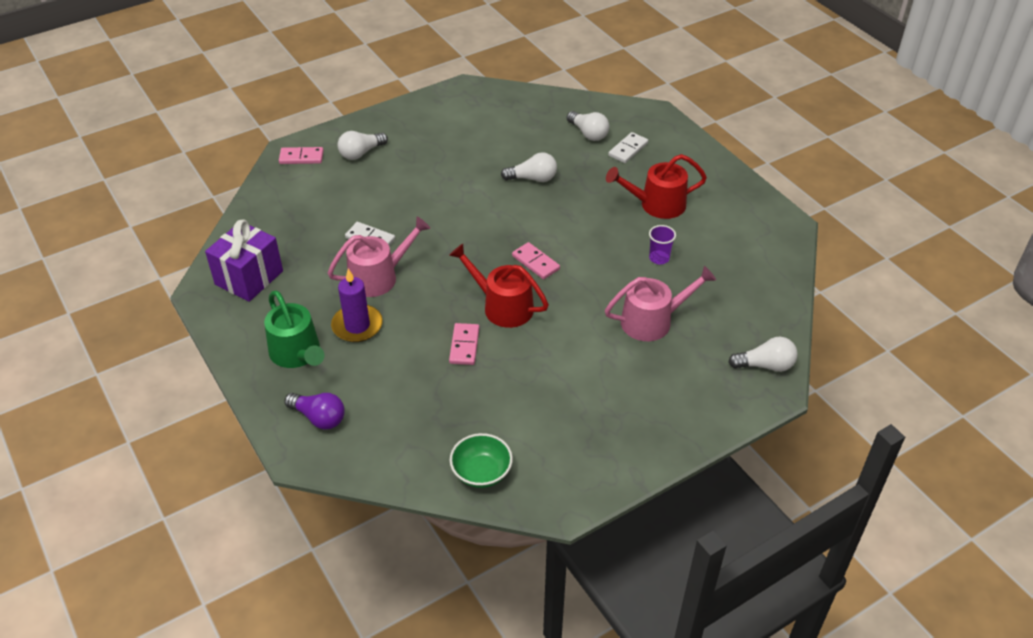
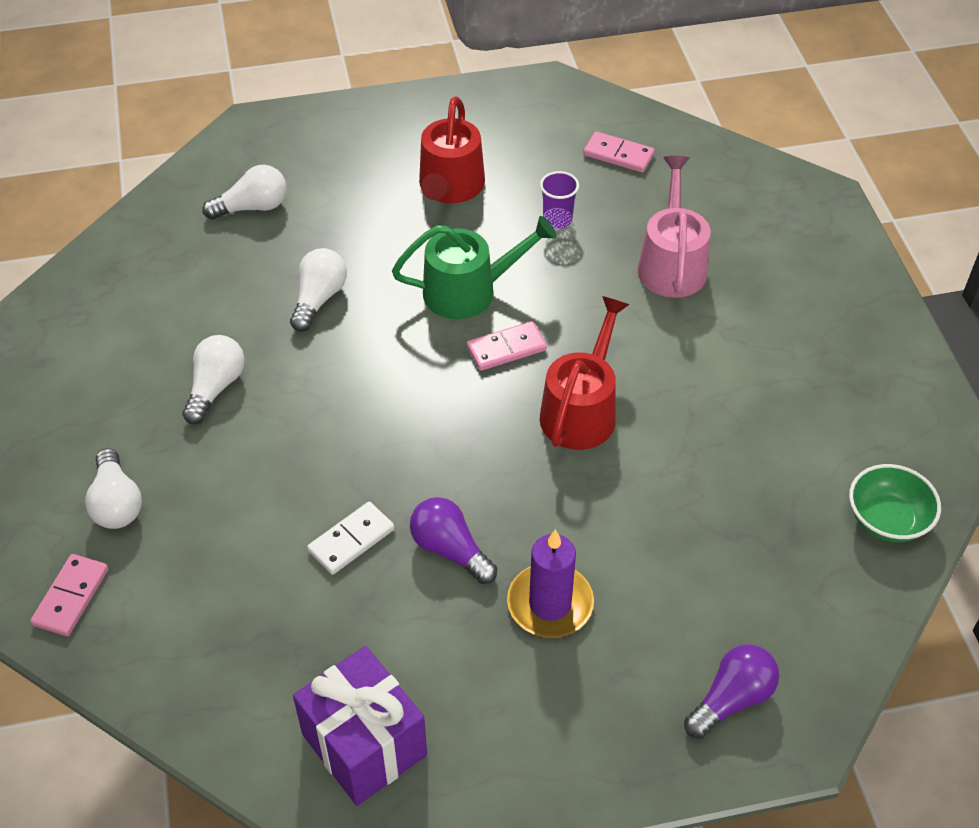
camera: 70 degrees left, 5 degrees up
green watering can [264,290,324,368] -> green watering can moved to [392,216,557,319]
pink watering can [328,217,430,297] -> purple light bulb [410,497,497,584]
red watering can [449,244,549,328] -> red watering can turned 150 degrees clockwise [540,296,629,450]
pink domino [449,323,479,365] -> pink domino moved to [583,131,654,173]
white domino [608,132,648,163] -> none
white light bulb [728,337,798,372] -> white light bulb moved to [182,335,245,424]

